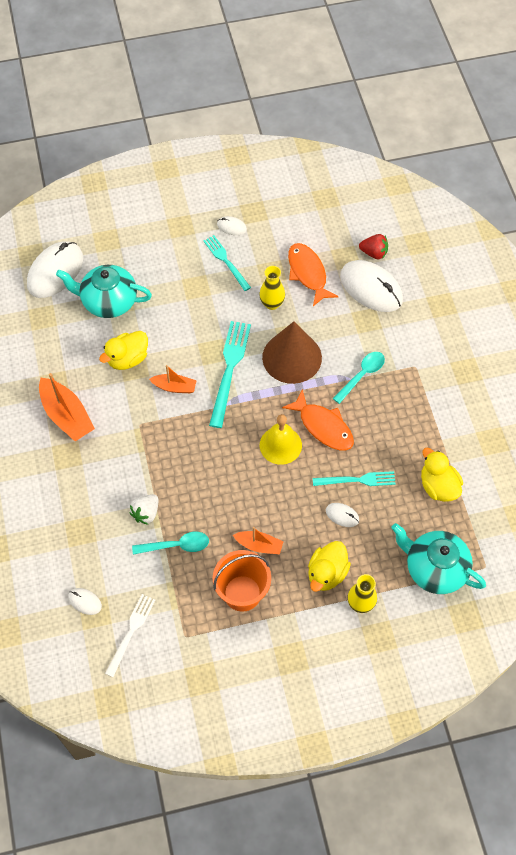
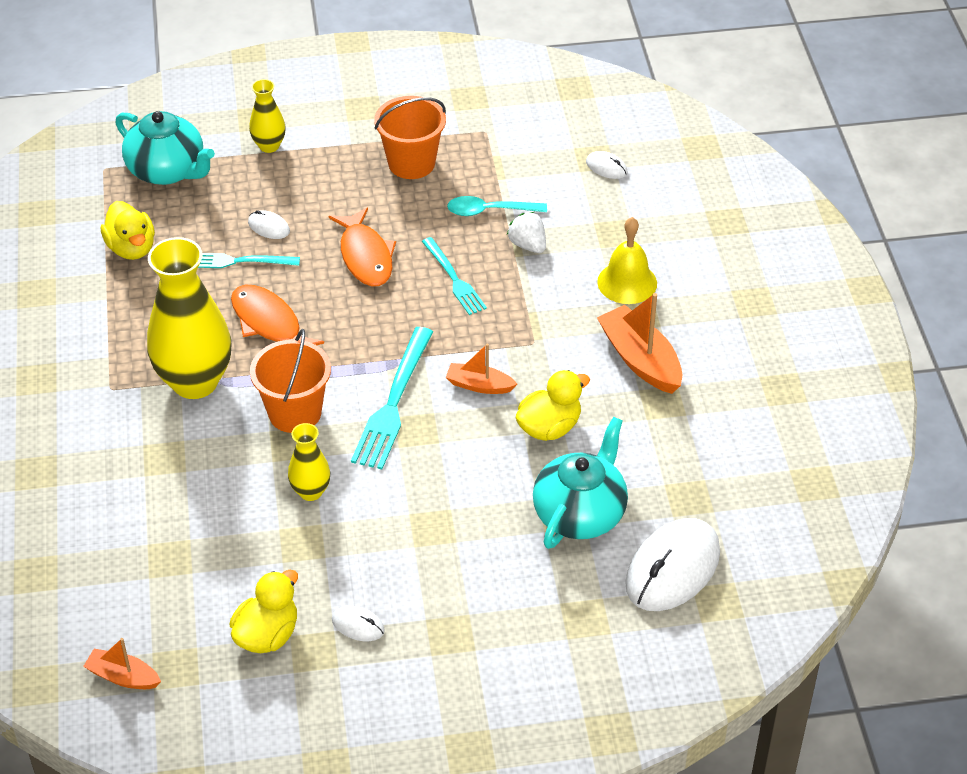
camera: 175 degrees left, 15 degrees down
turquoise teapot [56,265,152,318] -> turquoise teapot turned 75 degrees counterclockwise [533,417,628,549]
white fork [105,594,155,677] -> none
white strawberry [129,494,158,525] -> white strawberry turned 75 degrees counterclockwise [507,212,546,253]
turquoise fork [204,235,251,291] -> turquoise fork moved to [422,237,487,315]
orange boat [233,527,284,555] -> orange boat moved to [83,638,161,689]
yellow bell [260,414,302,465] -> yellow bell moved to [597,217,657,304]
brown cone [262,321,322,384] -> orange bucket [250,329,331,433]
orange fish [288,243,339,306] -> orange fish moved to [329,207,396,286]
yellow duck [308,541,351,592] -> yellow duck moved to [230,570,298,653]
turquoise spoon [333,352,385,404] -> yellow vase [147,237,231,399]
white mouse [340,260,403,312] -> none
red strawberry [359,234,388,259] -> none

